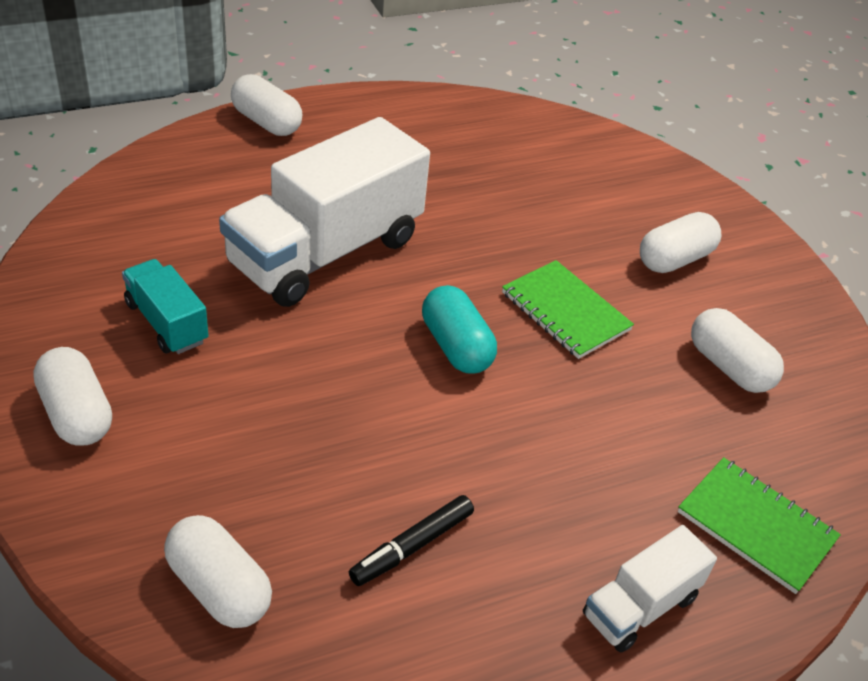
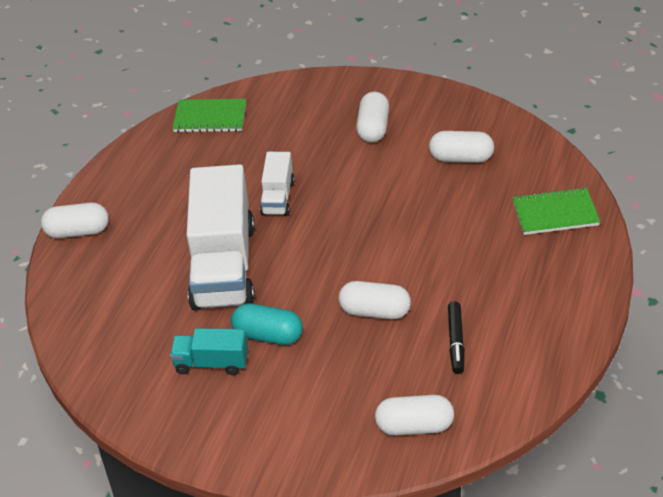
camera: 40 degrees left, 0 degrees up
white capsule [33,347,112,446] -> white capsule moved to [339,281,411,319]
turquoise capsule [422,285,497,374] -> turquoise capsule moved to [231,303,303,345]
green notebook [502,260,634,359] -> green notebook moved to [172,99,246,133]
white truck [583,525,717,653] -> white truck moved to [260,152,294,216]

